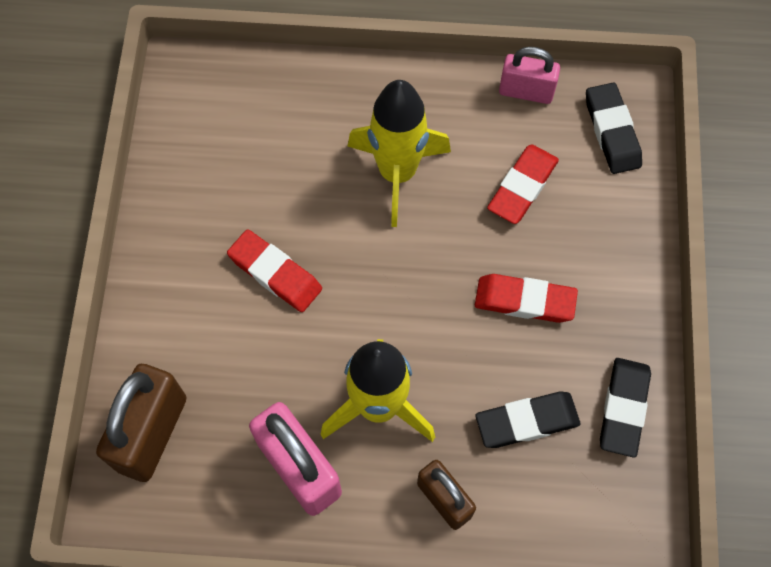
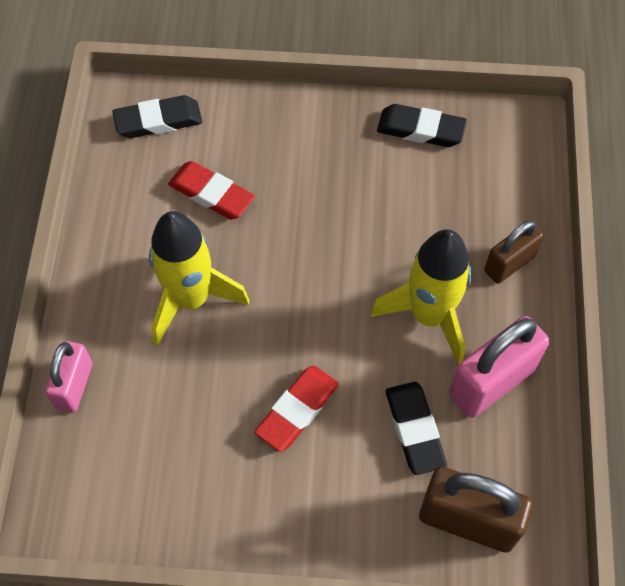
camera: 90 degrees left, 5 degrees down
red eraser [475,274,578,323] -> none
black eraser [476,391,580,448] -> black eraser moved to [386,382,447,475]
pink padlock [499,47,560,104] -> pink padlock moved to [45,341,93,413]

